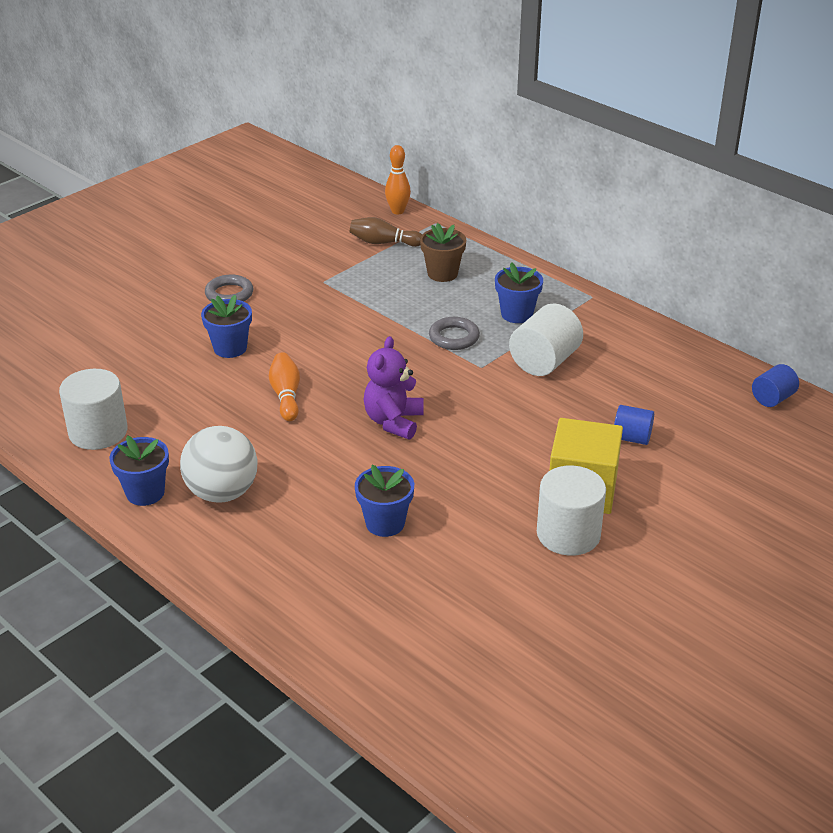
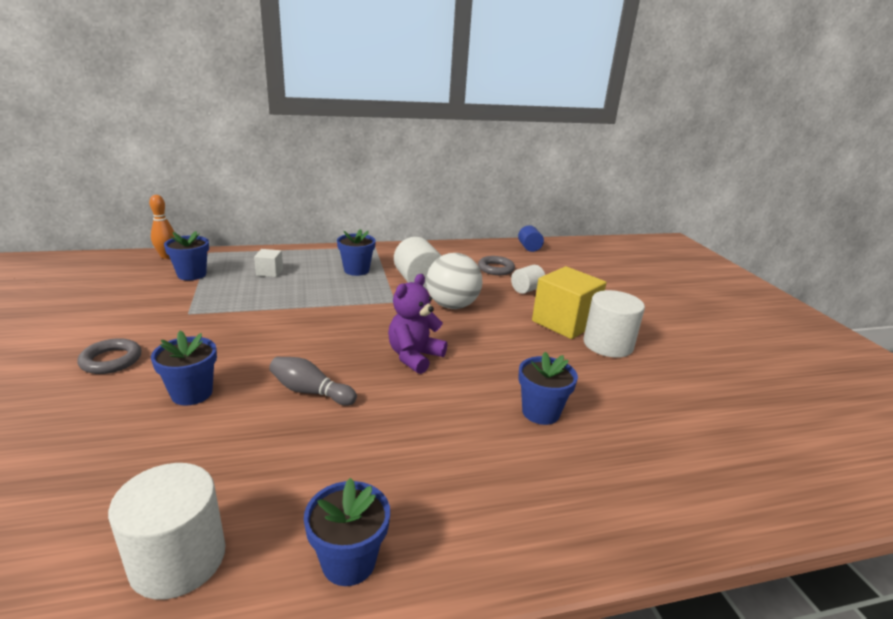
camera: 60 degrees left, 10 degrees down
white ball [180,426,258,503] -> white ball moved to [426,253,483,309]
orange bowling pin [269,352,300,421] -> grey bowling pin [269,357,357,406]
brown bowling pin [350,217,422,247] -> blue flower pot [164,231,209,280]
purple teddy bear [364,336,424,439] -> purple teddy bear turned 75 degrees clockwise [388,274,447,374]
brown flower pot [420,223,466,282] -> white cube [254,249,283,277]
grey ring [429,317,480,350] -> grey ring moved to [478,256,515,275]
blue cylinder [614,405,654,445] -> white cylinder [511,265,545,294]

